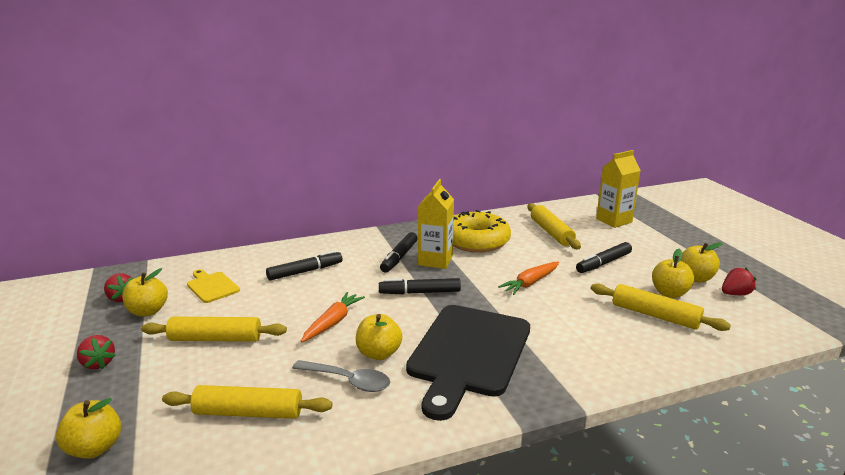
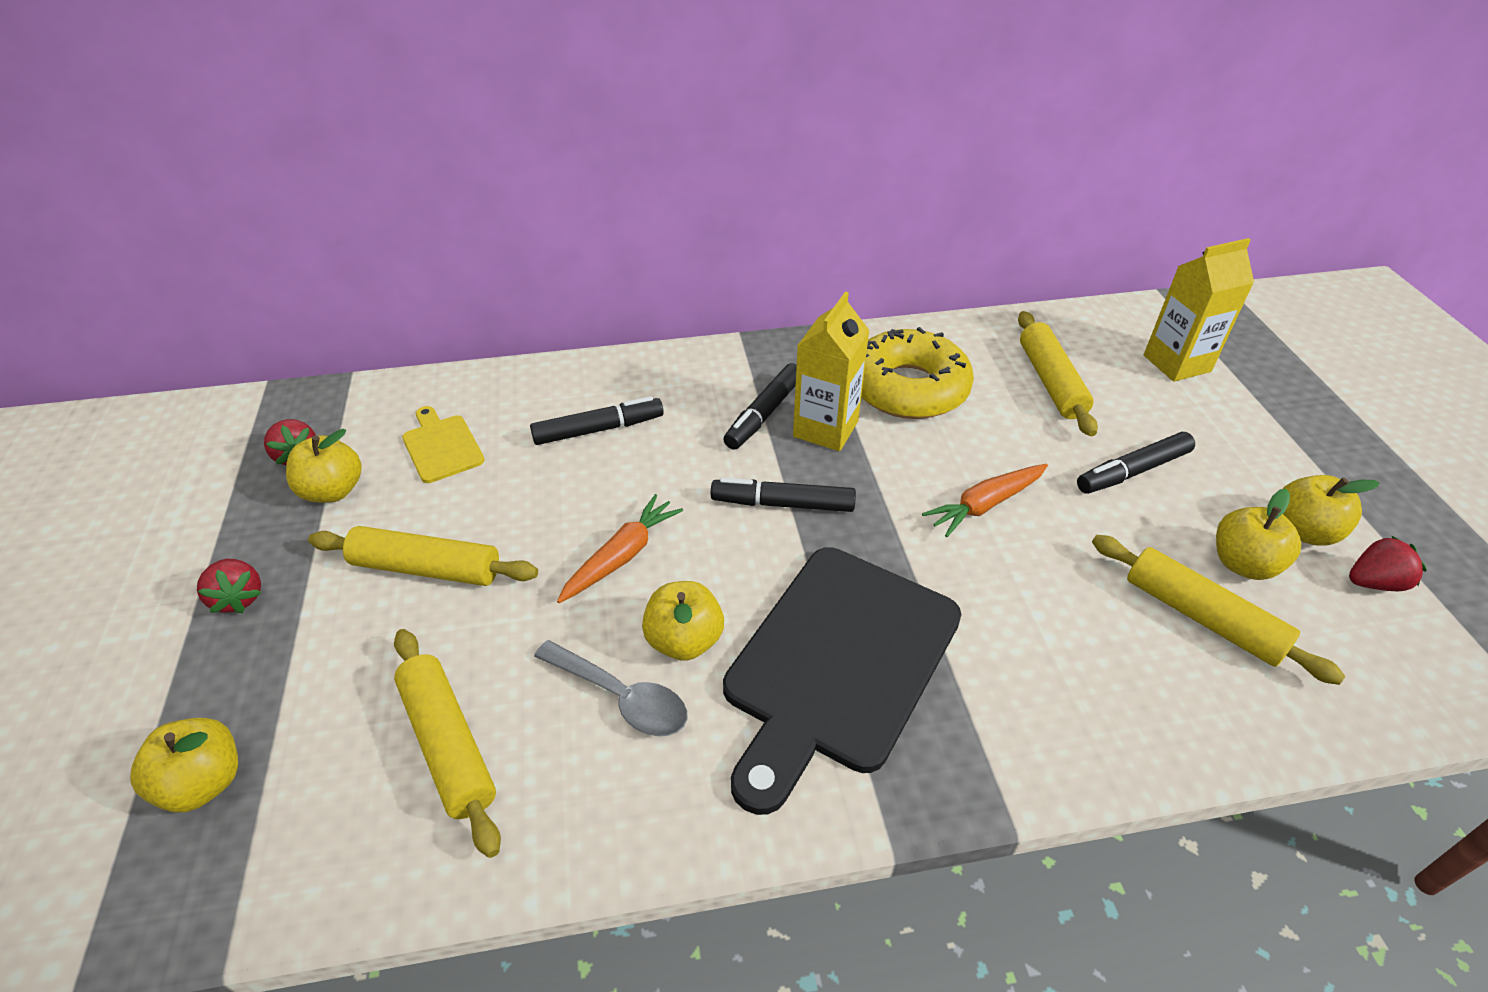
camera: 10 degrees right, 20 degrees up
yellow rolling pin [162,385,332,419] -> yellow rolling pin turned 45 degrees clockwise [394,629,501,858]

